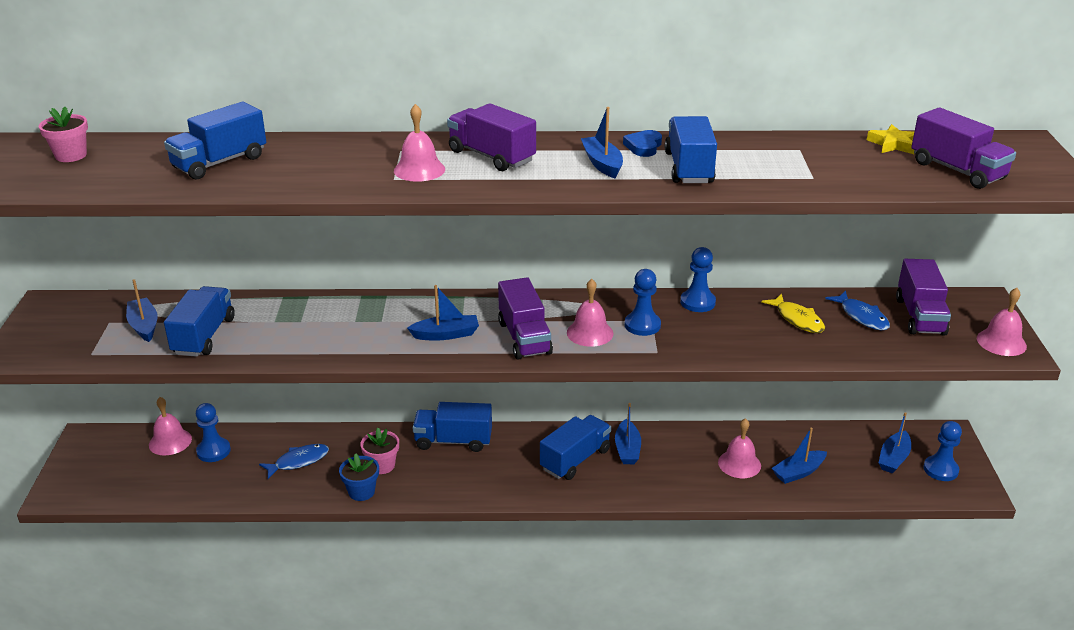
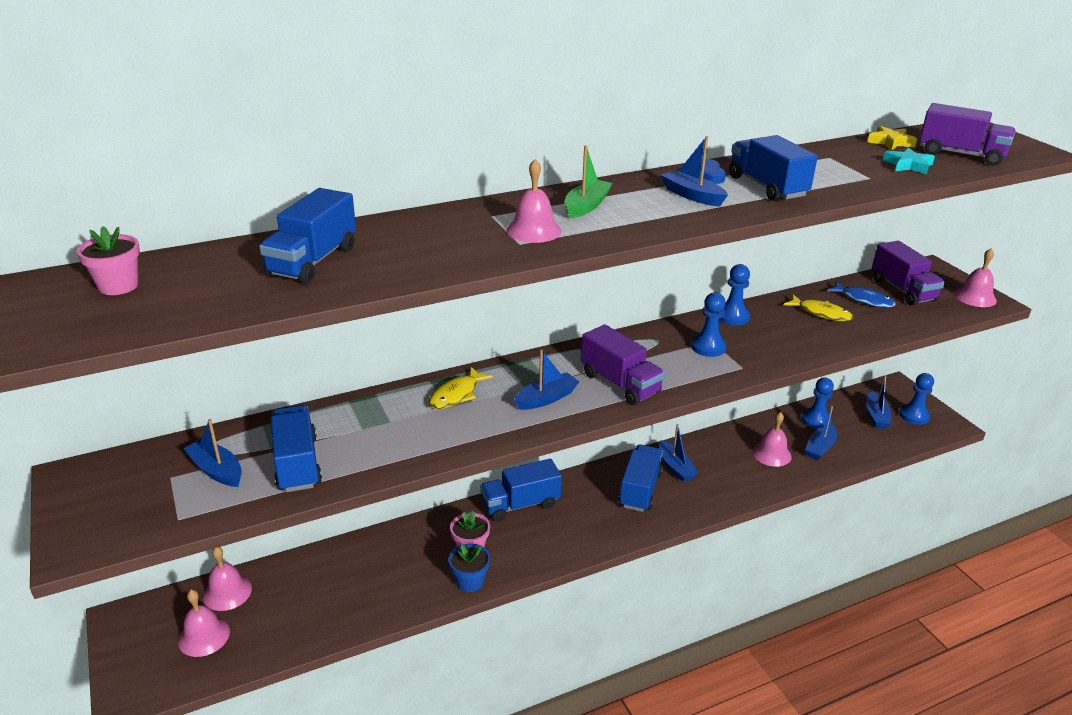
camera: 25 degrees left, 0 degrees up
blue pawn [196,403,231,462] -> blue pawn moved to [802,377,834,429]
blue fish [259,444,329,479] -> none
purple truck [447,103,536,171] -> green boat [564,146,613,219]
pink bell [567,279,613,347] -> pink bell moved to [178,590,230,657]
none -> yellow fish [429,367,493,409]
none -> turquoise star [883,147,935,174]

